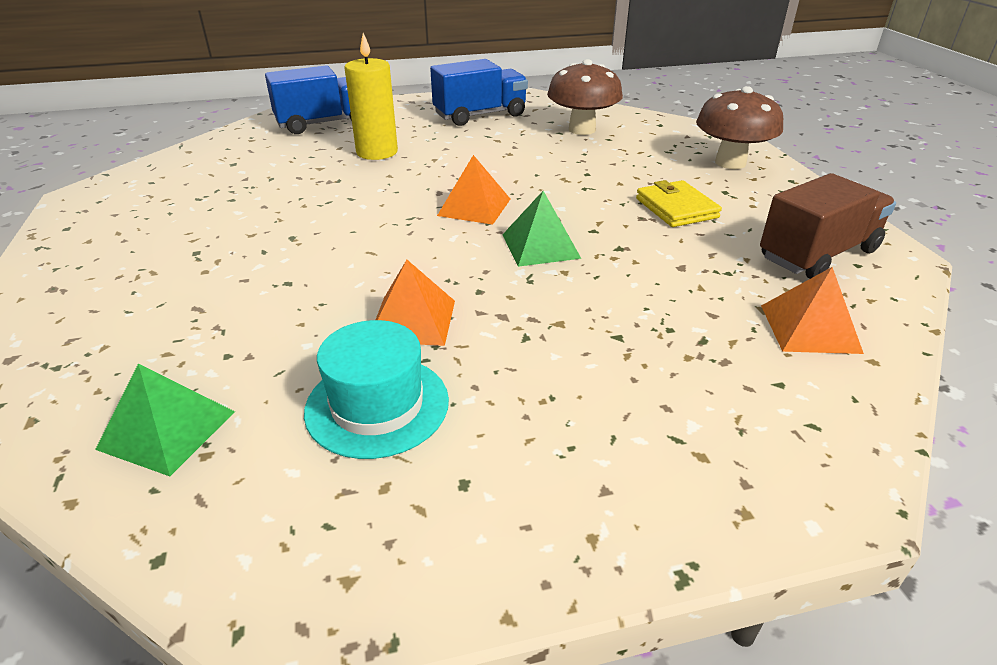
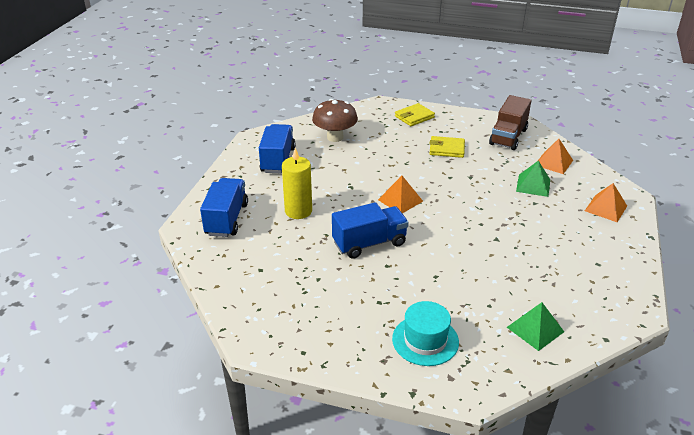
camera: 60 degrees left, 0 degrees up
turquoise hat [304,320,449,459] -> turquoise hat moved to [392,301,459,366]
orange pyramid [376,260,455,346] -> orange pyramid moved to [585,183,627,222]
green pyramid [502,191,581,267] -> green pyramid moved to [516,161,550,197]
brown mushroom [696,86,783,169] -> yellow wallet [395,103,435,126]
brown truck [760,173,896,279] -> brown truck turned 150 degrees counterclockwise [489,95,531,150]
none -> blue truck [332,202,409,259]

